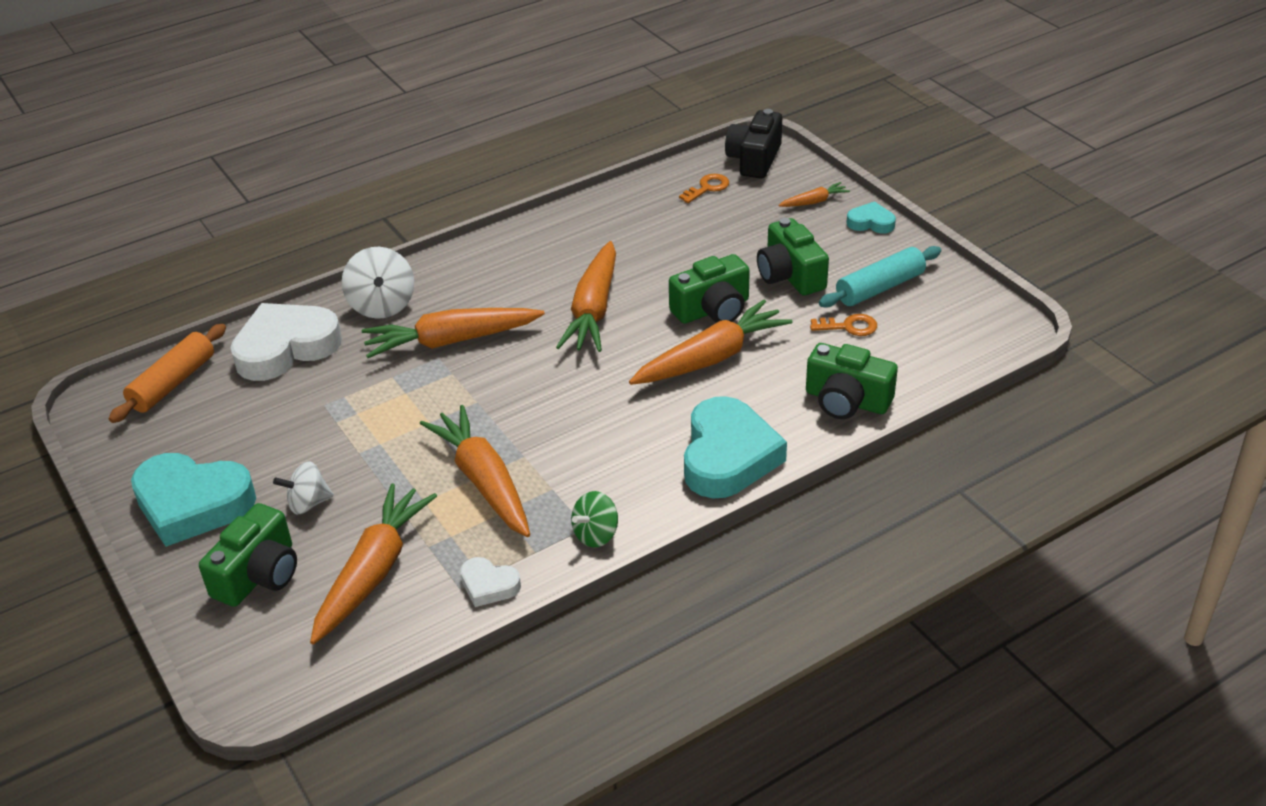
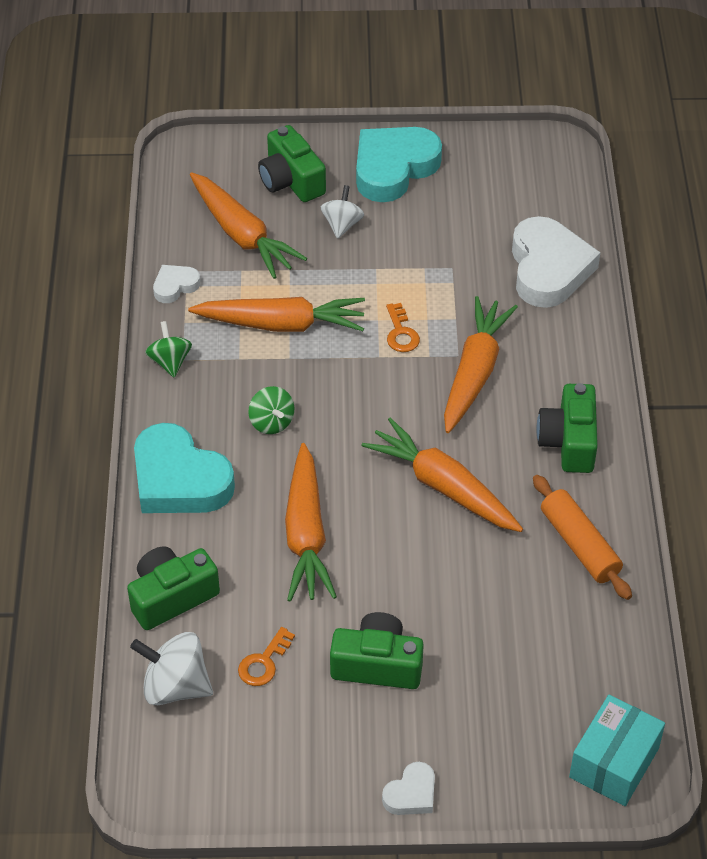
camera: 120 degrees right, 10 degrees up
orange rolling pin [109,324,226,423] -> orange rolling pin moved to [533,475,632,600]
white spinning top [342,247,414,319] -> white spinning top moved to [130,632,213,705]
green camera [669,254,750,324] -> green camera moved to [536,383,598,473]
orange key [679,174,729,203] -> orange key moved to [386,303,420,352]
black camera [725,109,782,179] -> turquoise box [569,695,665,806]
orange carrot [778,182,850,207] -> none
turquoise rolling pin [819,246,941,308] -> none
turquoise heart [847,201,896,233] -> white heart [382,762,435,815]
none -> green spinning top [249,386,294,434]

